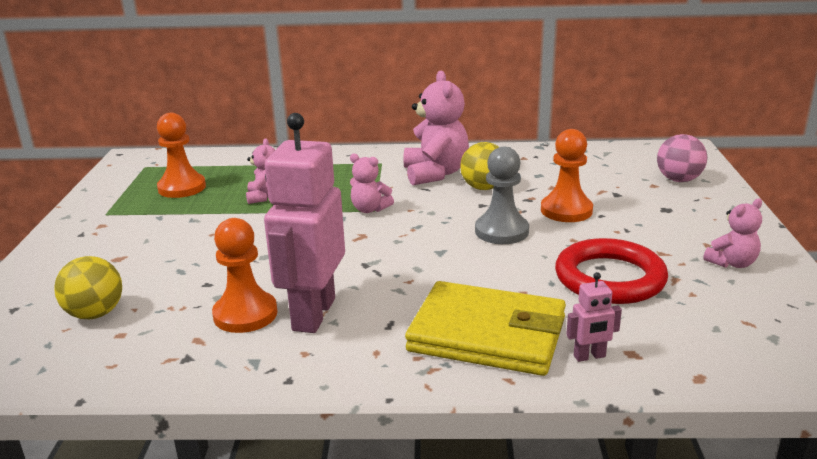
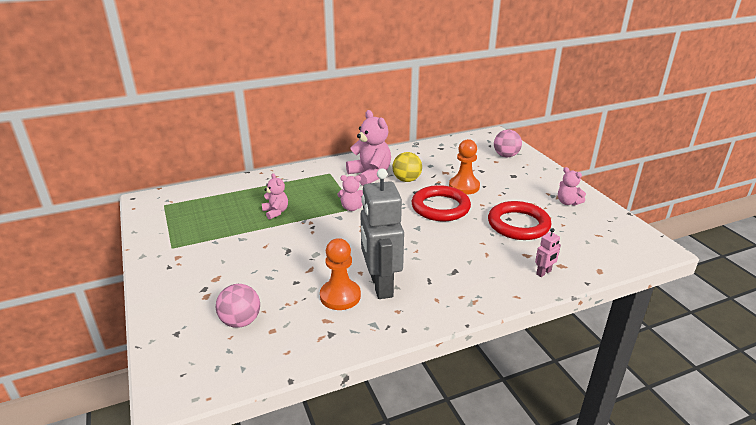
camera: 25 degrees left, 5 degrees up
yellow ball [54,256,122,319] -> pink ball [216,284,260,328]
orange pawn [157,113,206,198] -> none
pink robot [264,113,345,333] -> grey robot [361,168,404,299]
yellow wallet [405,281,566,376] -> none
grey pawn [475,147,529,244] -> red ring [412,185,471,221]
pink teddy bear [703,198,762,268] -> pink teddy bear turned 105 degrees clockwise [558,167,586,206]

